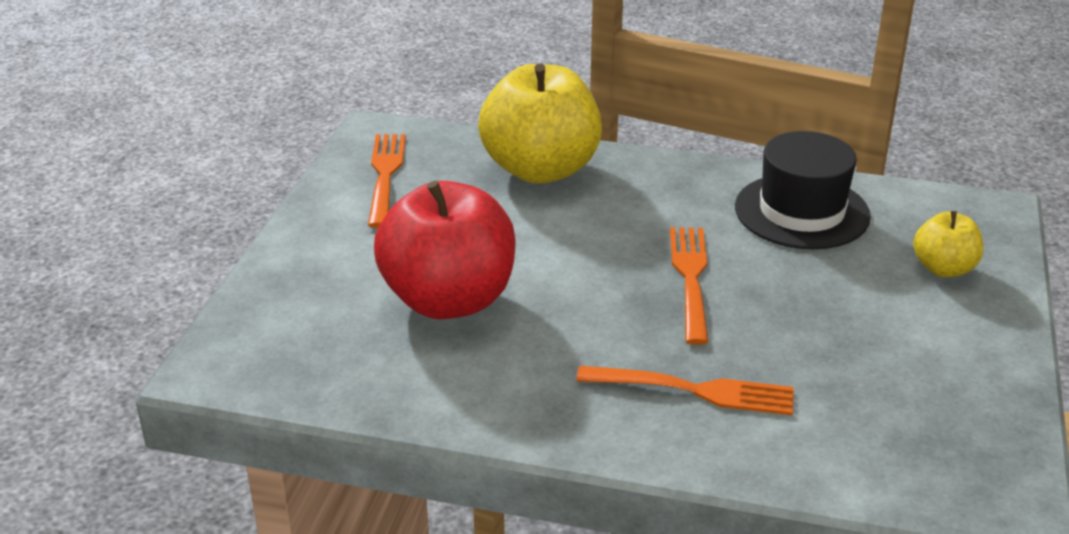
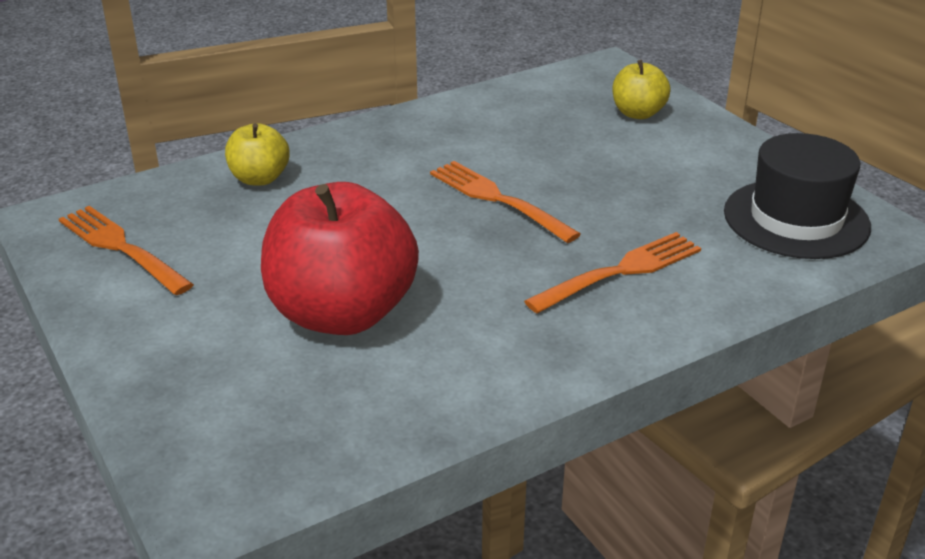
camera: 45 degrees left, 0 degrees up
yellow apple [478,63,602,184] -> yellow apple [225,123,289,186], size x0.50
black hat [735,131,871,249] -> black hat moved to [724,133,871,259]

